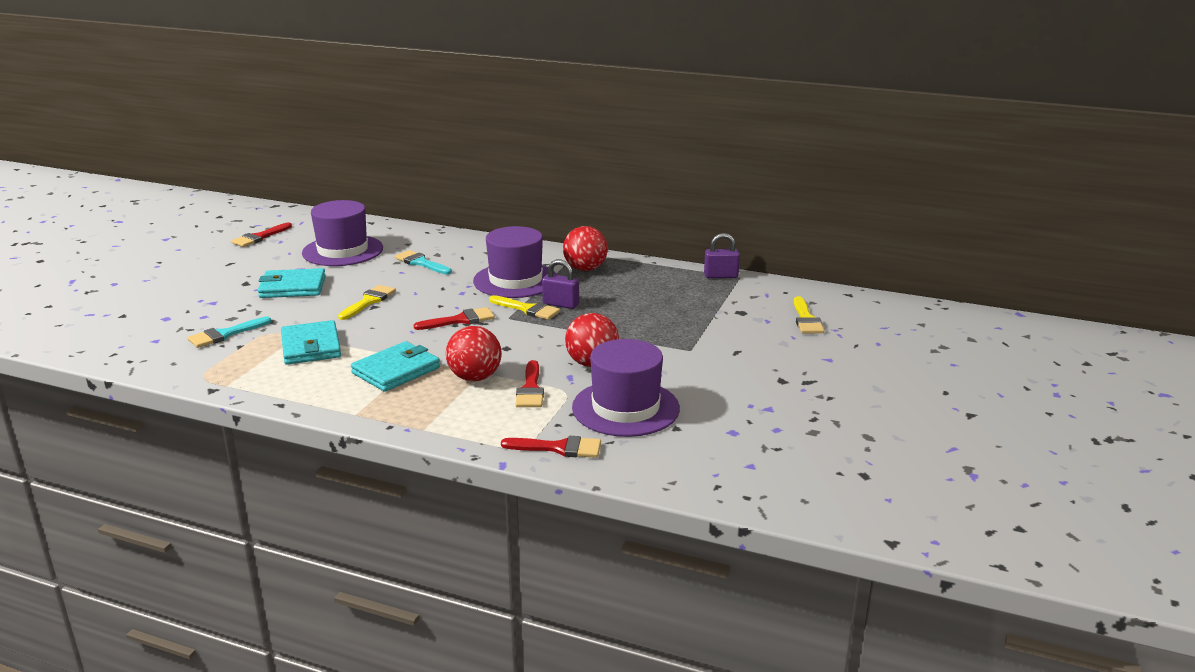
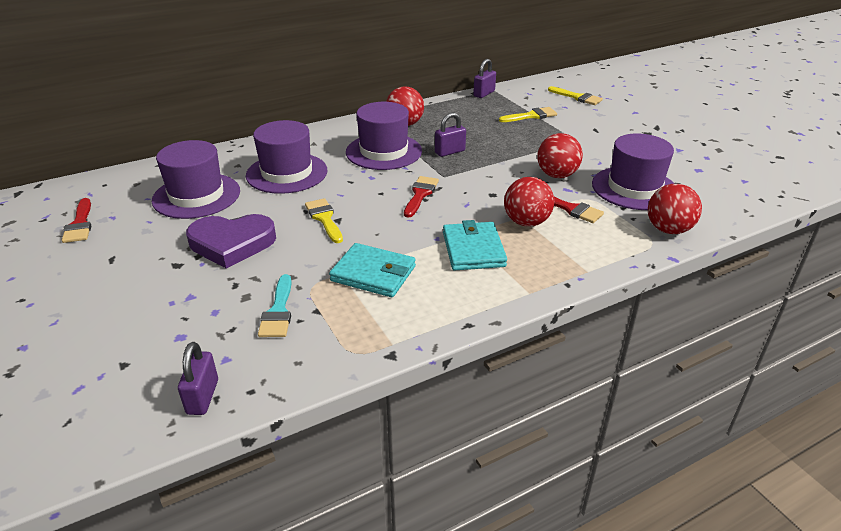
camera: 50 degrees left, 10 degrees up
turquoise wallet [258,268,326,298] -> purple heart [186,214,276,269]
turquoise brush [395,250,452,274] -> purple hat [246,120,328,194]
yellow brush [489,295,560,320] -> yellow brush moved to [499,107,557,122]
red brush [501,436,601,458] -> red ball [648,184,702,234]
none -> purple padlock [178,342,218,415]

